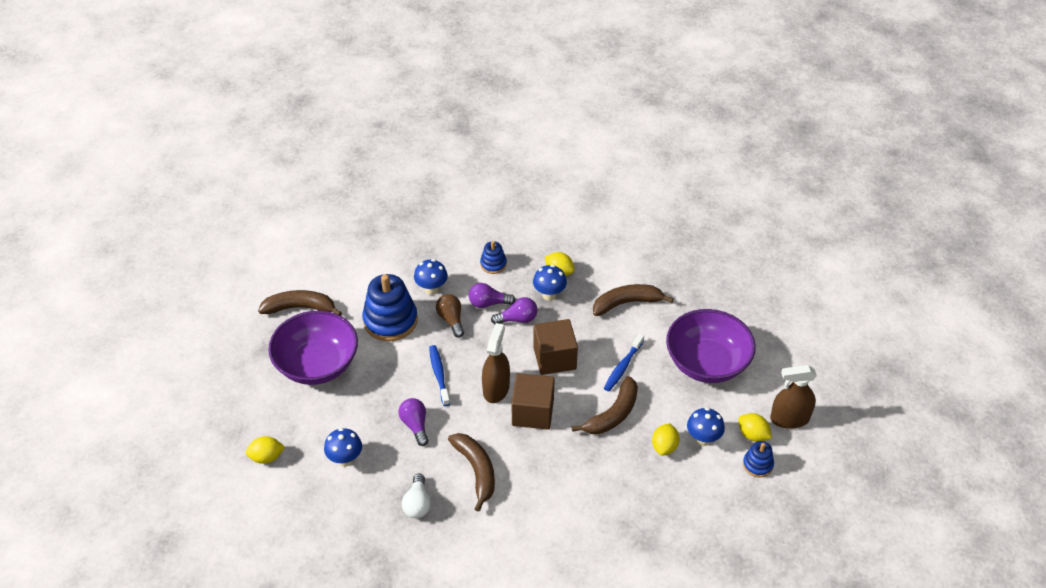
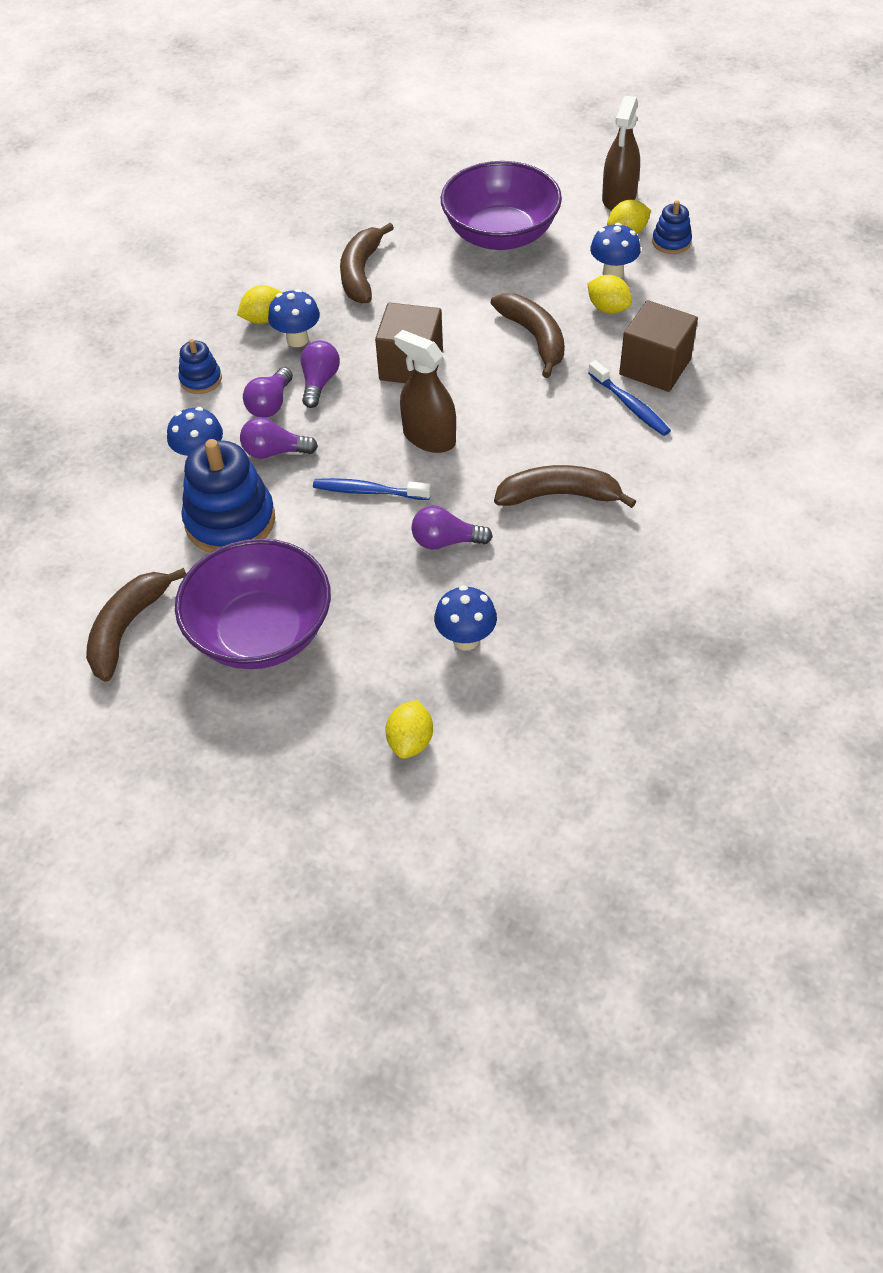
camera: 65 degrees left, 5 degrees up
white light bulb [402,474,431,518] -> none
brown light bulb [436,294,464,338] -> purple light bulb [240,417,318,459]
brown cube [512,373,555,430] -> brown cube moved to [619,300,698,392]
blue toothbrush [604,334,644,391] -> blue toothbrush moved to [588,360,671,436]

